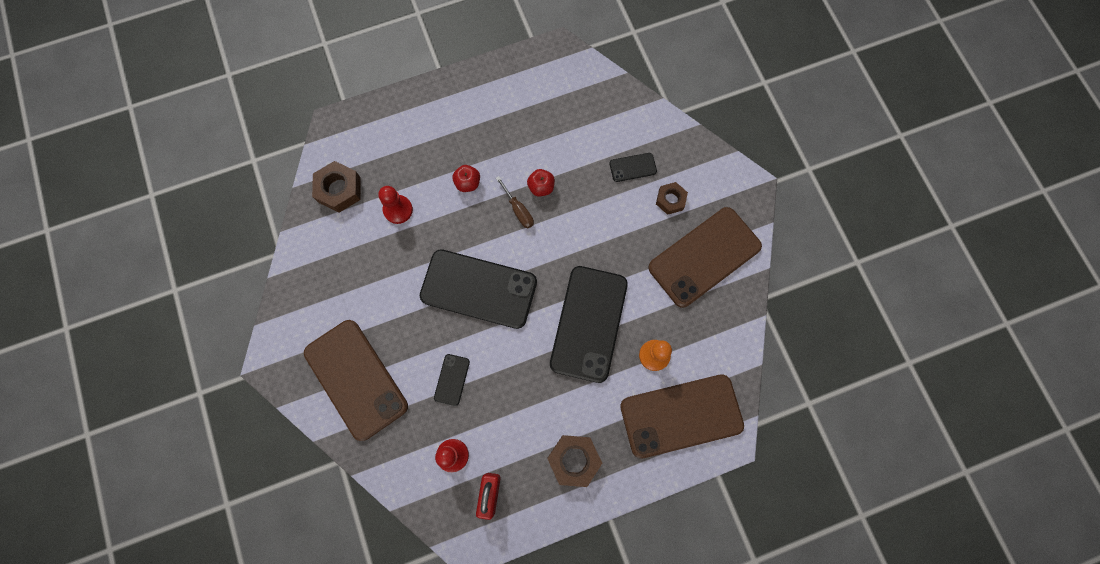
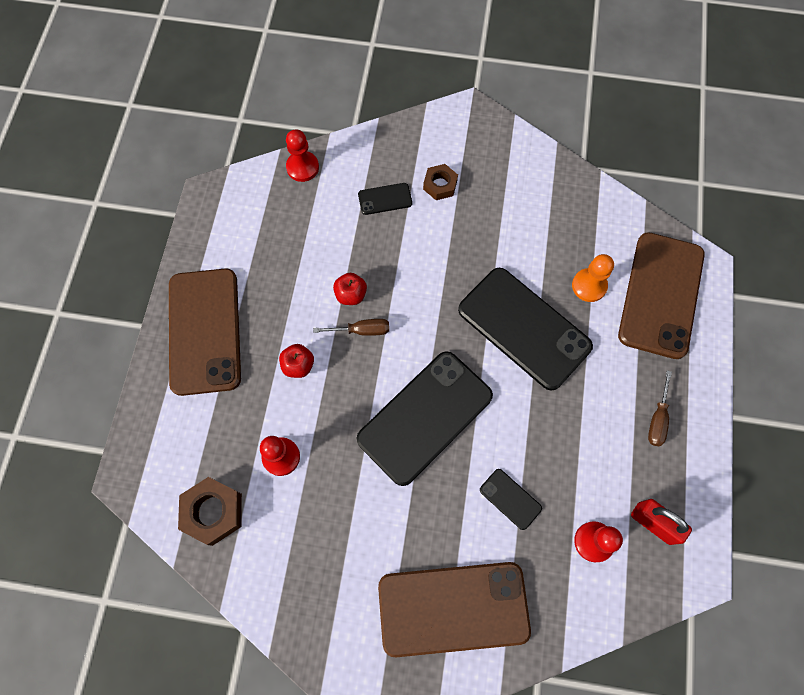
camera: 60 degrees left, 5 degrees down
brown nut [547,435,602,487] -> brown screwdriver [648,371,672,446]
black phone [609,153,657,182] -> black phone turned 60 degrees clockwise [358,183,412,215]
brown phone [648,207,762,308] -> brown phone moved to [169,269,241,396]
none -> red pawn [286,130,319,182]

